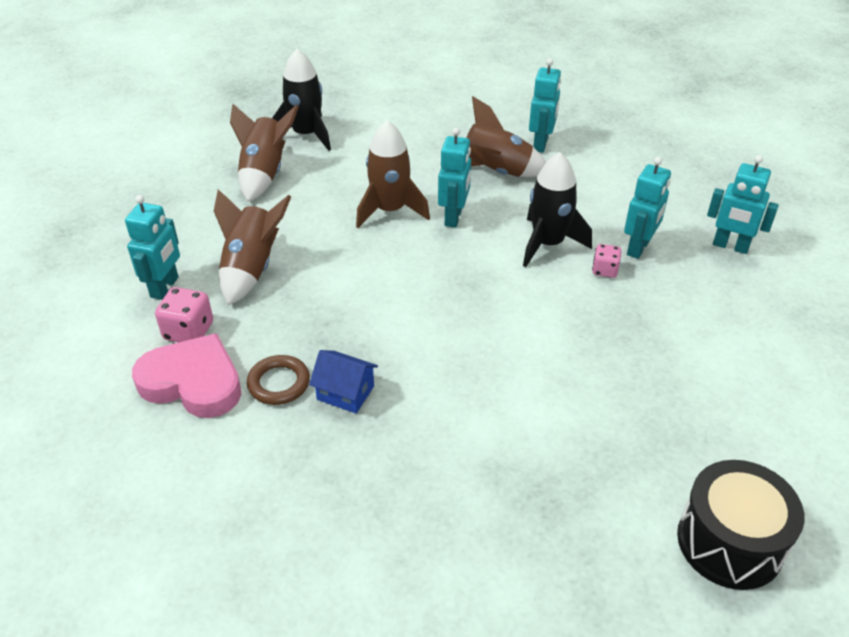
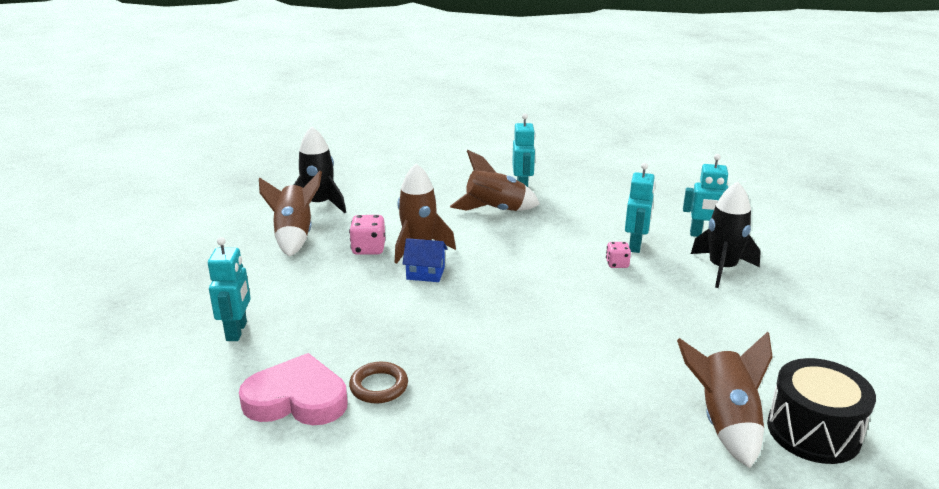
camera: 15 degrees left, 15 degrees down
pink dice [155,287,213,342] -> pink dice moved to [349,215,385,255]
brown rocket [214,189,291,305] -> brown rocket moved to [677,332,773,468]
blue house [309,350,378,413] -> blue house moved to [402,238,447,282]
turquoise robot [438,127,471,228] -> none
black rocket [523,152,592,267] -> black rocket moved to [691,182,761,288]

